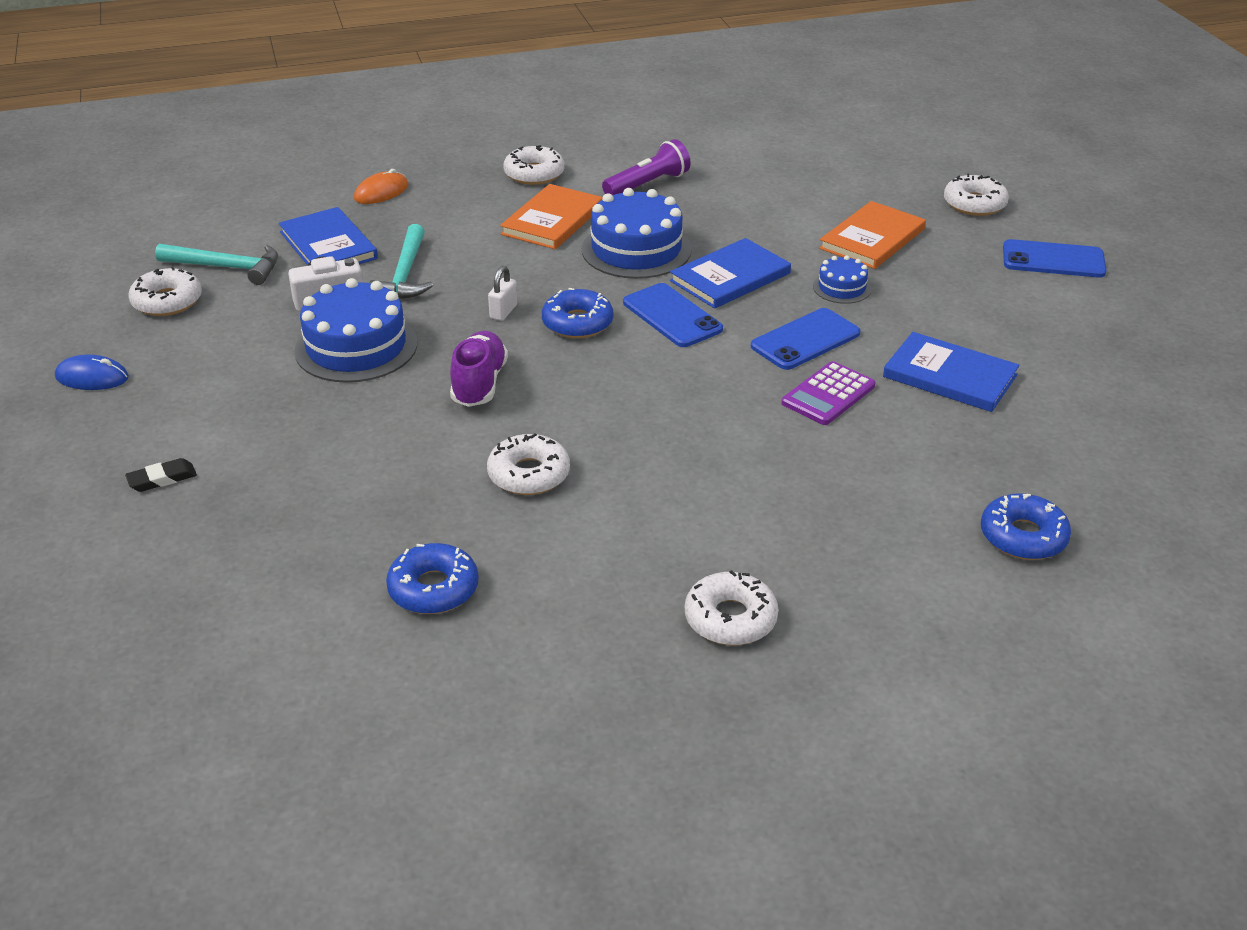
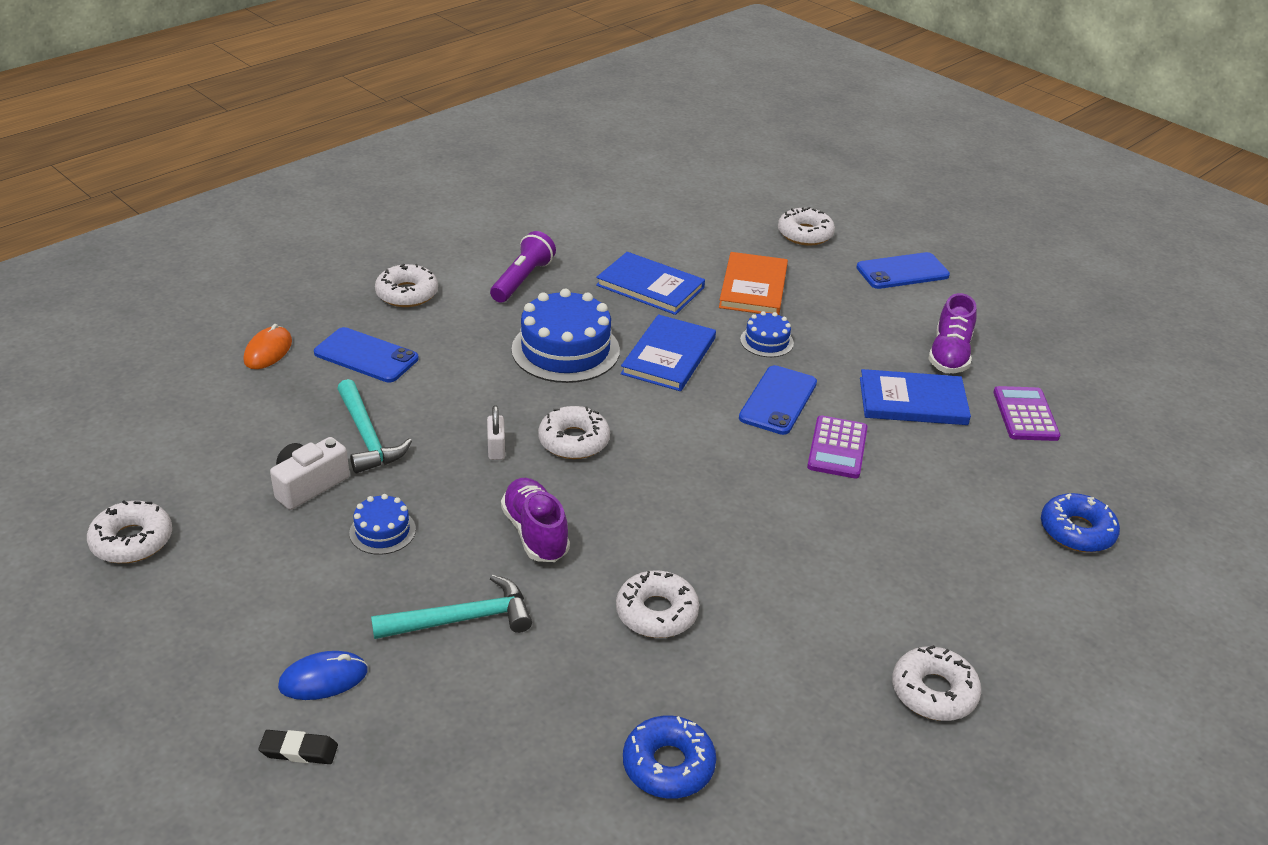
camera: 30 degrees left, 0 degrees up
blue mouse [55,354,129,390] -> blue mouse moved to [278,651,368,700]
black eraser [125,458,197,492] -> black eraser turned 60 degrees clockwise [258,730,338,764]
turquoise hammer [155,244,278,285] -> turquoise hammer moved to [371,575,532,639]
blue book [279,207,378,265] -> blue book moved to [596,252,705,315]
blue cake [294,278,417,383] -> blue cake [349,494,416,555], size x0.51
orange book [500,184,603,249] -> none
blue donut [542,288,613,338] -> white donut [538,406,610,459]
blue phone [623,283,723,347] -> blue phone moved to [314,327,419,383]
none -> purple shoe [928,293,977,373]
none -> purple calculator [993,386,1060,441]

